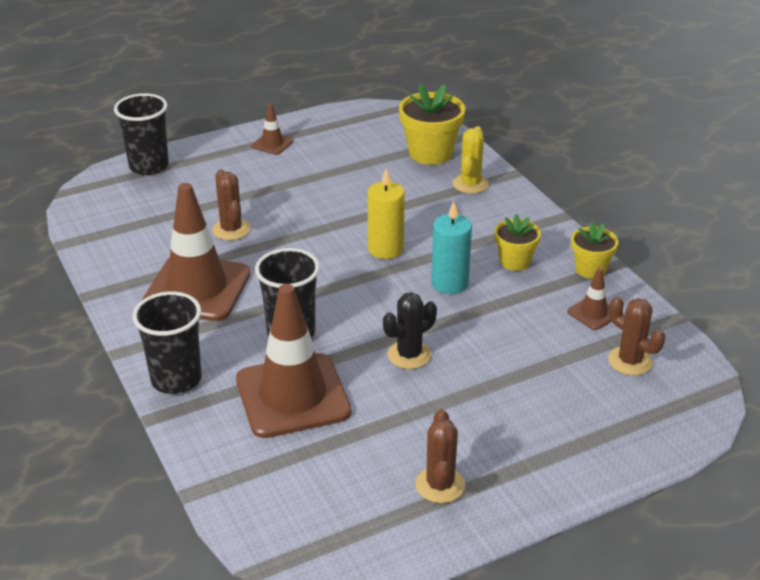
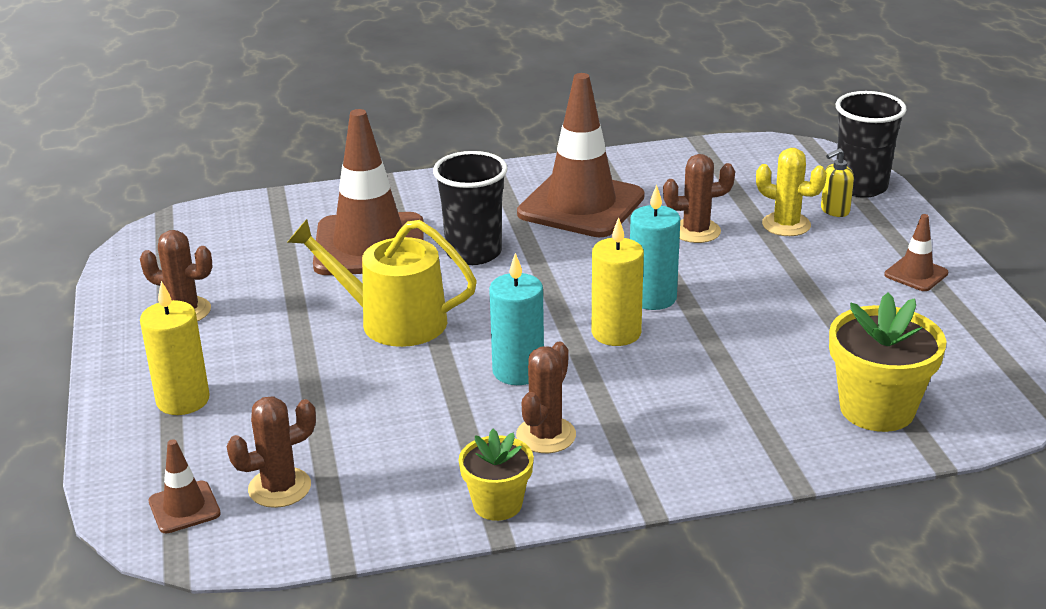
camera: 105 degrees right, 5 degrees down
black cup [132,291,202,394] -> none
black cactus [383,292,437,369] -> yellow watering can [287,219,477,347]
yellow cactus [453,126,489,194] -> yellow cactus moved to [756,148,827,236]
yellow flower pot [494,214,541,271] -> brown cactus [516,341,576,453]
brown traffic cone [567,268,612,330] -> brown traffic cone moved to [149,439,221,534]
none -> yellow candle [140,281,210,415]
none -> turquoise candle [630,185,680,310]
none -> yellow soap dispenser [821,148,854,217]

